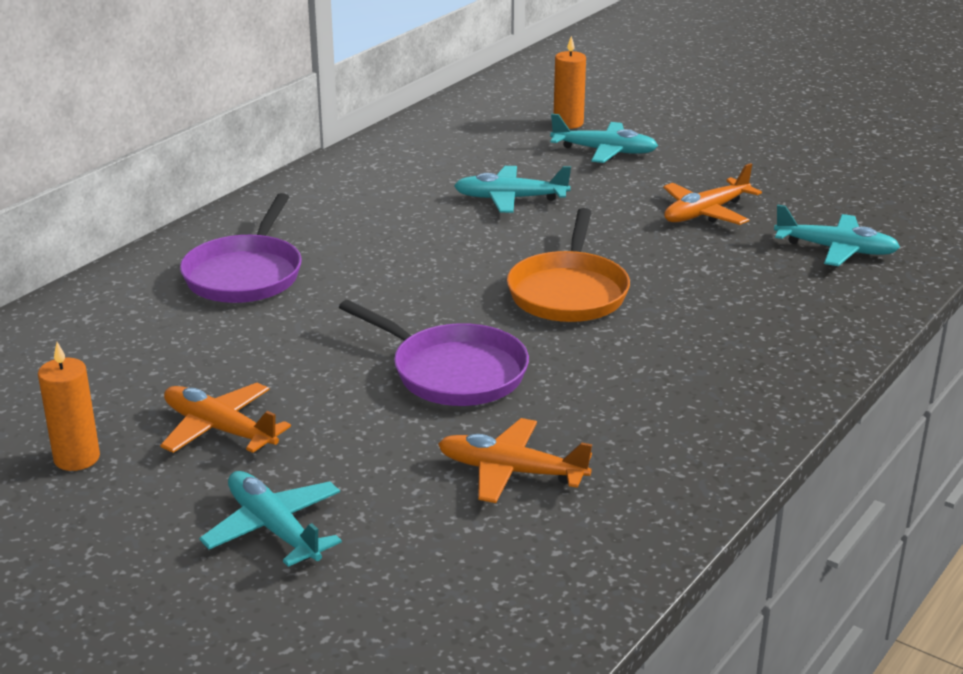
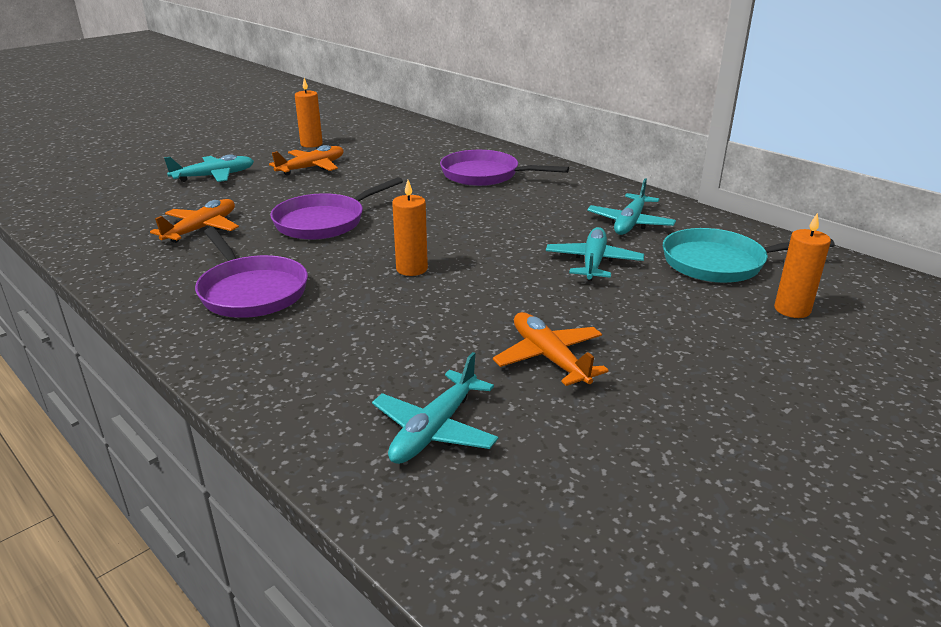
camera: 100 degrees right, 0 degrees up
orange pan [507,208,630,322] -> orange candle [392,180,428,276]
turquoise plane [550,114,658,163] -> turquoise plane moved to [587,178,676,235]
none -> purple pan [195,228,308,318]
none -> turquoise pan [663,228,835,283]

